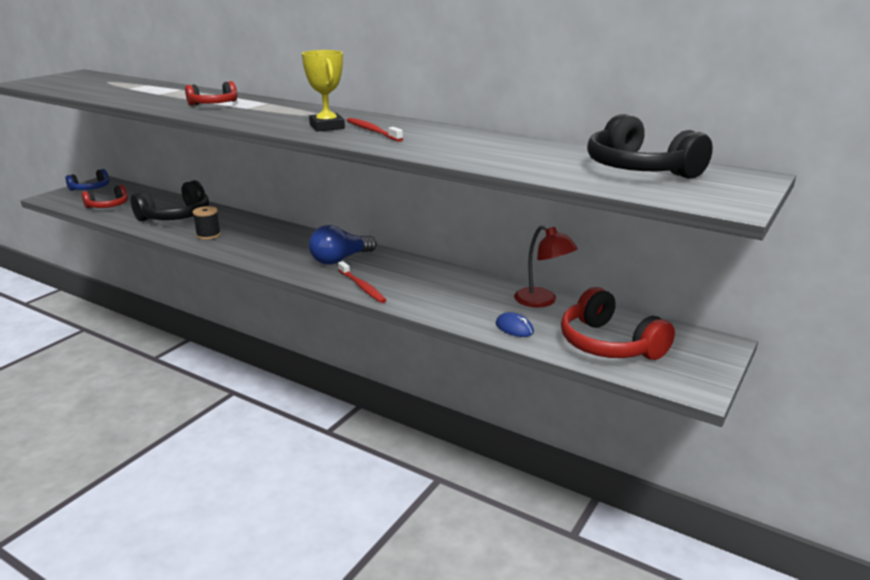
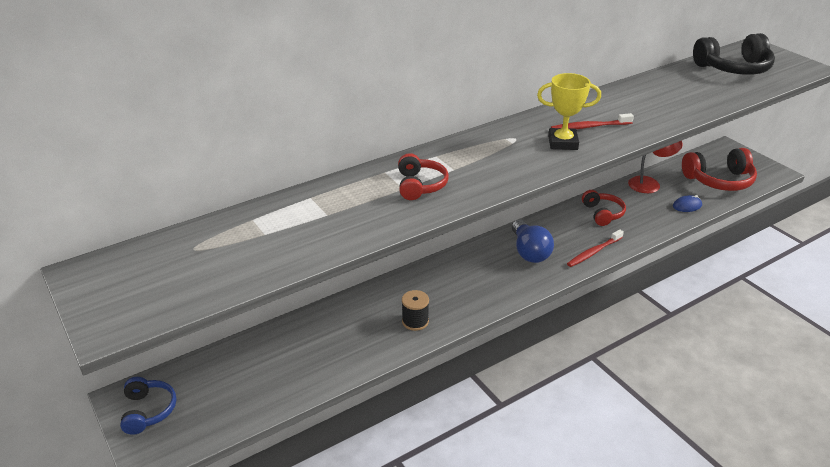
camera: 65 degrees left, 10 degrees up
red headphones [82,185,128,208] -> red headphones moved to [582,190,626,226]
black headphones [131,180,209,221] -> none
red toothbrush [338,261,387,303] -> red toothbrush turned 150 degrees clockwise [567,229,624,267]

